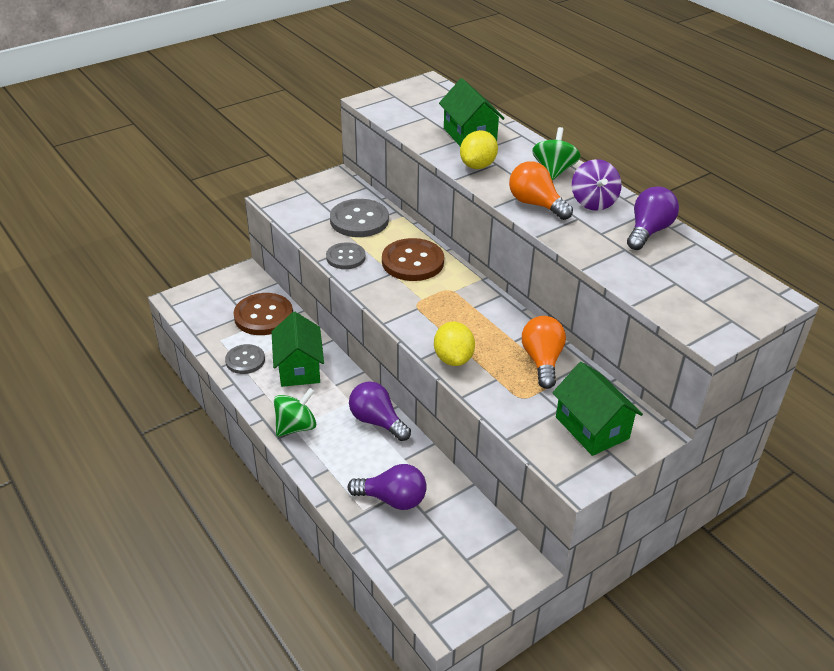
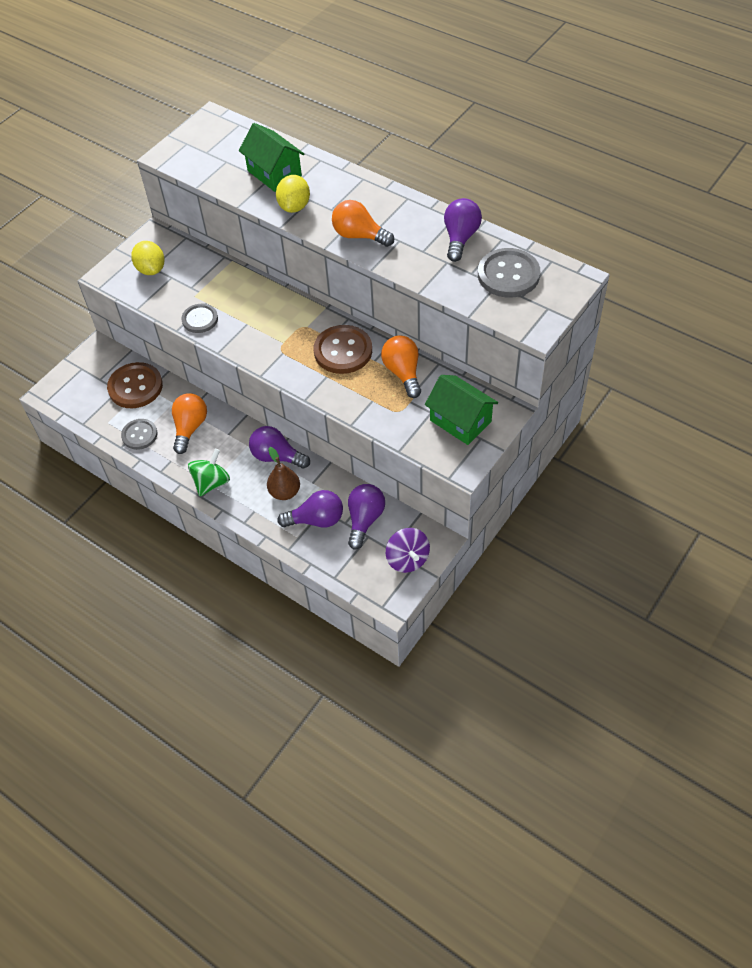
camera: 15 degrees left, 15 degrees up
green house [271,312,324,387] -> orange light bulb [172,393,207,454]
grey button [330,199,389,237] -> grey button moved to [478,248,540,298]
brown button [382,238,444,281] -> brown button moved to [314,325,372,374]
yellow lemon [434,322,475,366] -> yellow lemon moved to [131,241,165,275]
green spinning top [532,127,581,180] -> none
purple spinning top [572,159,622,211] -> purple spinning top moved to [386,528,430,573]
none -> brown pear [267,447,300,500]
none -> purple light bulb [348,484,385,550]

